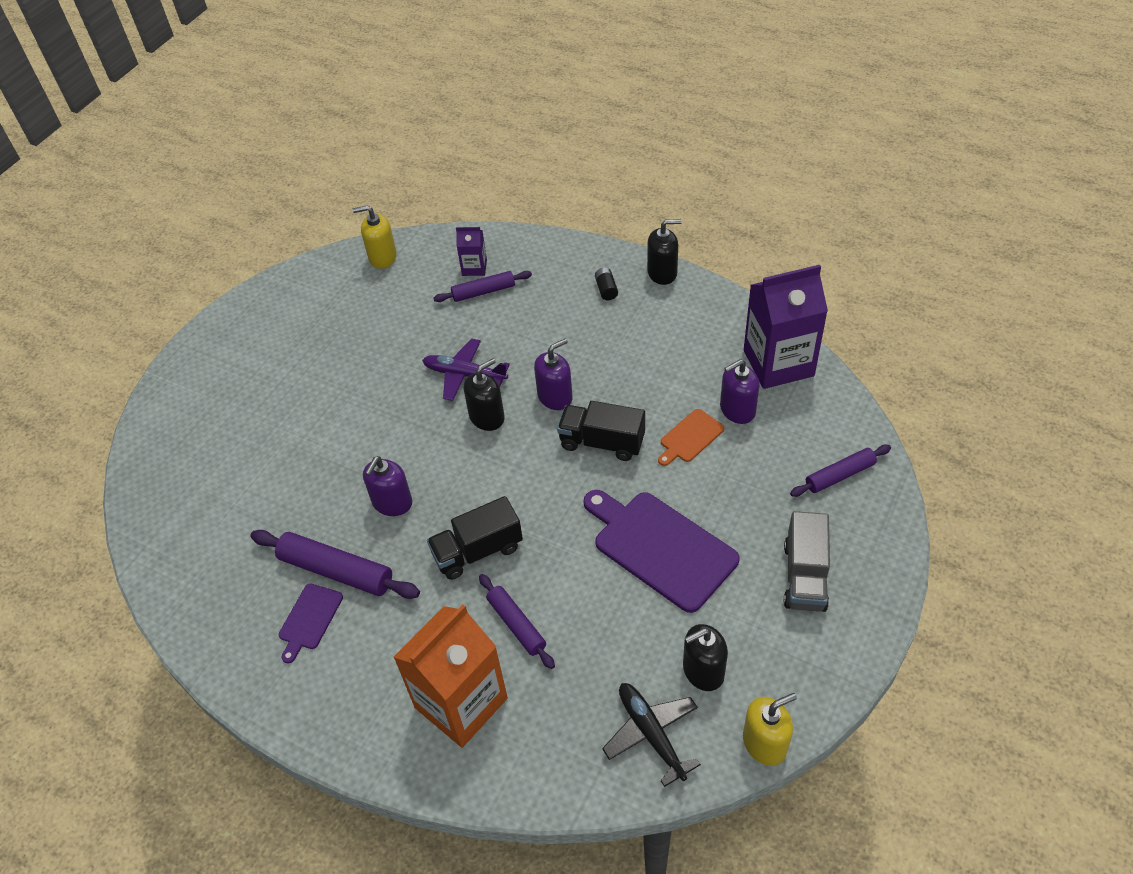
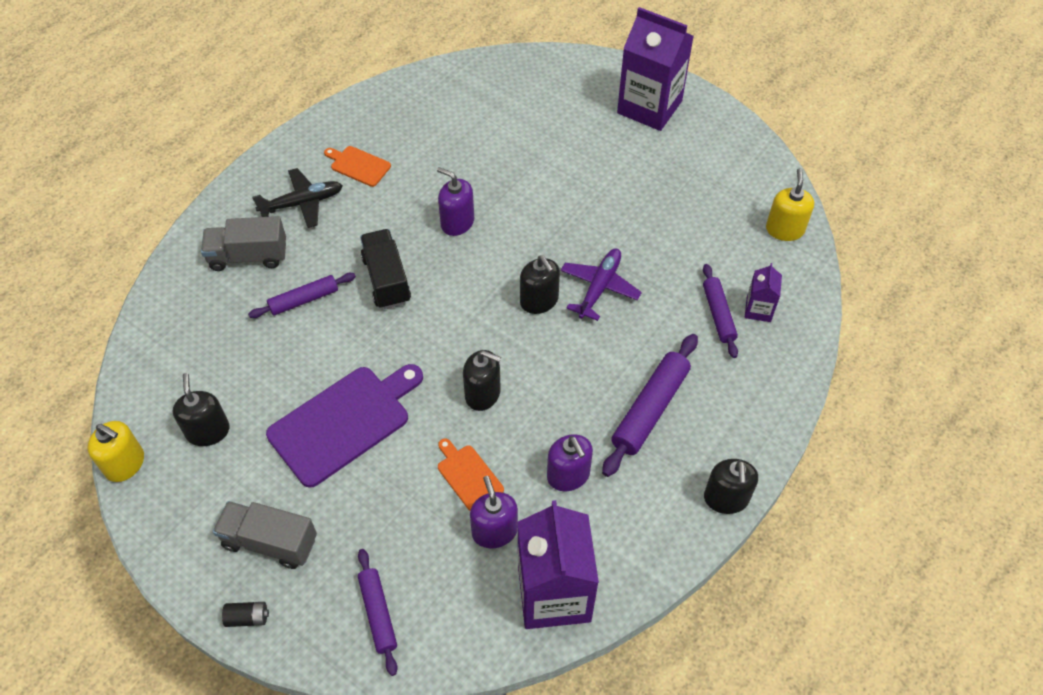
camera: 95 degrees right, 5 degrees up
purple rolling pin [250,530,420,599] -> purple rolling pin moved to [602,334,698,477]
purple cutting board [279,583,343,664] -> orange cutting board [324,146,391,187]
orange carton [393,604,508,748] -> grey truck [201,216,286,271]
purple soap dispenser [534,338,573,410] -> purple soap dispenser moved to [547,434,593,491]
black truck [557,401,645,461] -> black soap dispenser [463,350,501,411]
black battery [595,268,618,300] -> black battery moved to [222,602,269,627]
black plane [602,683,701,787] -> black plane moved to [252,168,343,228]
yellow soap dispenser [743,693,797,766] -> yellow soap dispenser turned 45 degrees counterclockwise [87,421,144,482]
none -> purple carton [617,7,694,131]

